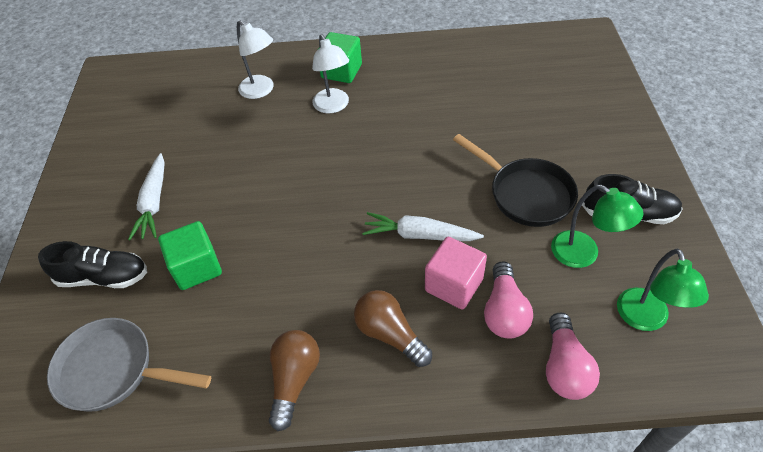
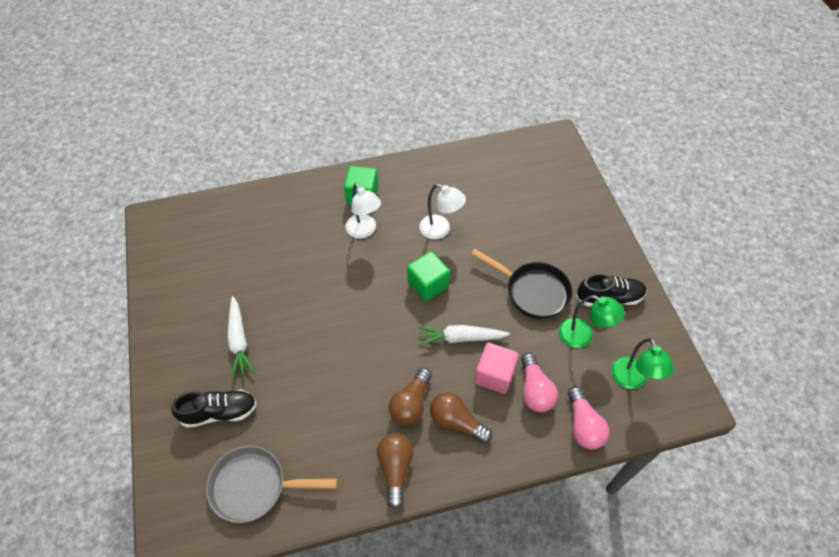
camera: 15 degrees left, 5 degrees up
green cube [158,221,222,290] -> green cube moved to [407,251,450,301]
white lamp [237,21,274,99] -> white lamp moved to [419,184,466,239]
none -> brown light bulb [389,368,432,425]

